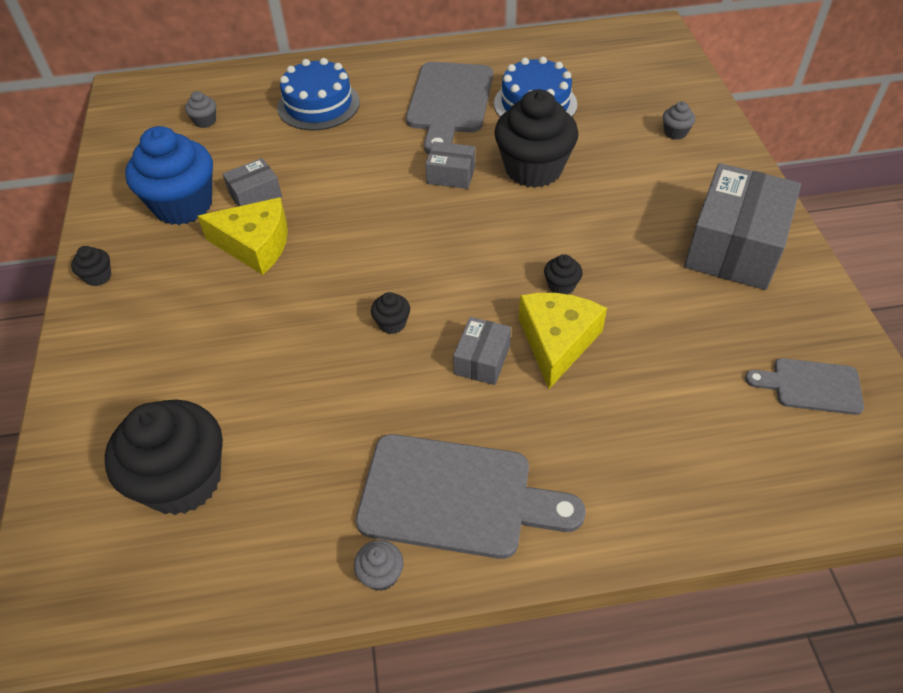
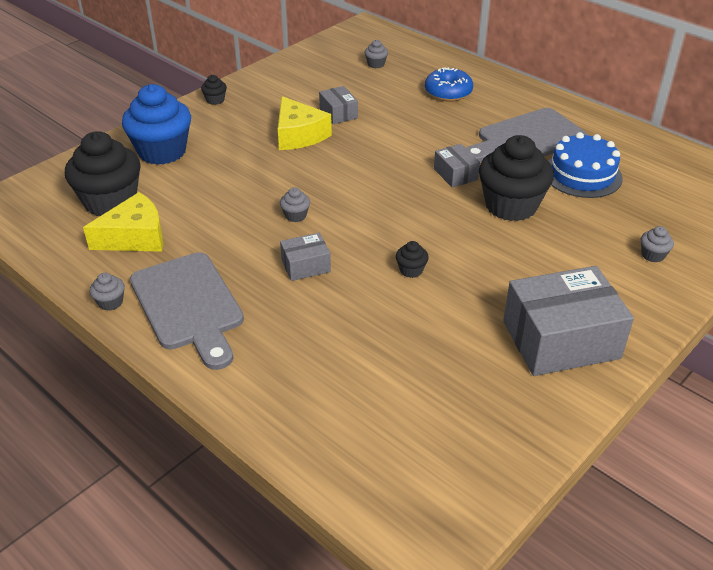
camera: 50 degrees right, 10 degrees down
blue cupcake [125,126,213,225] -> blue cupcake moved to [122,84,191,165]
grey box [223,158,282,207] -> grey box turned 45 degrees clockwise [319,86,358,124]
blue cake [277,58,360,131] -> blue donut [425,68,473,102]
black cupcake [371,292,410,334] -> grey cupcake [280,187,310,222]
yellow cheese [519,293,607,389] -> yellow cheese moved to [83,192,164,252]
grey cutting board [745,358,864,415] -> none

